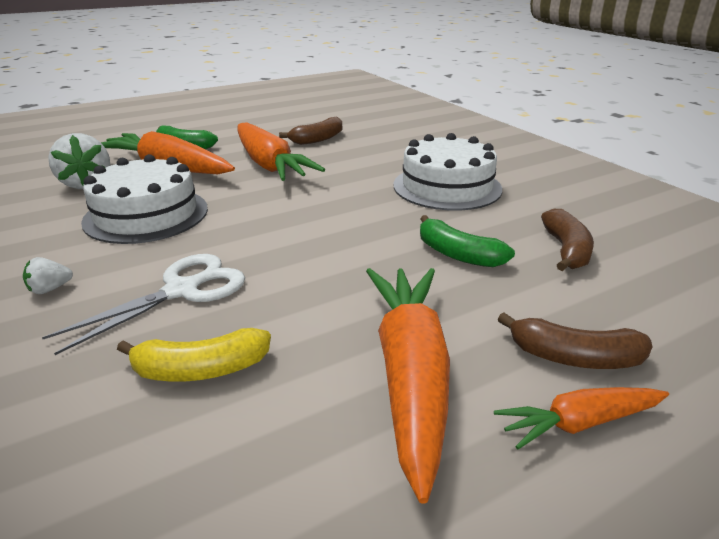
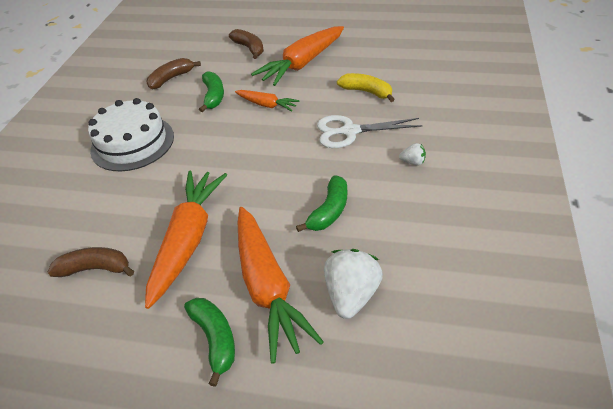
camera: 135 degrees left, 15 degrees up
white cake [81,154,208,244] -> green banana [296,176,347,232]
orange carrot [494,387,669,449] -> orange carrot moved to [235,90,300,111]

